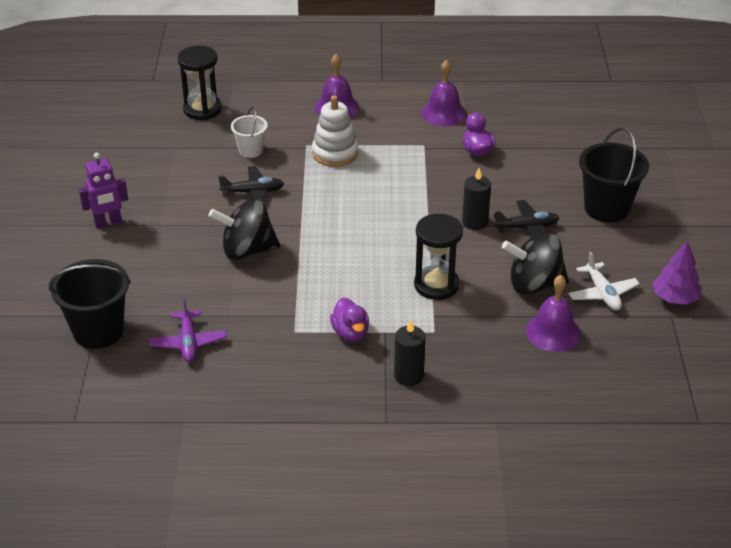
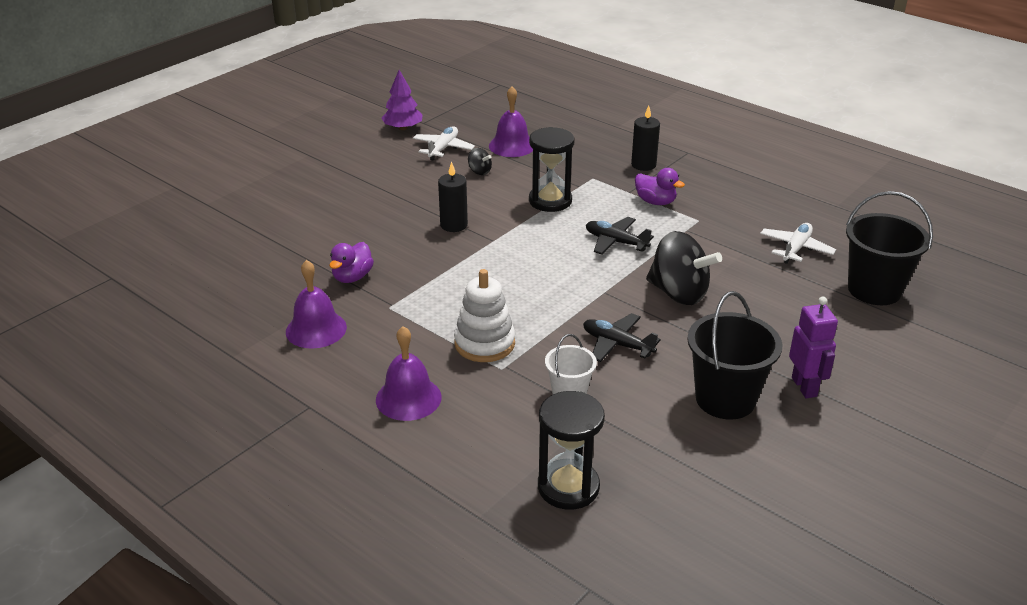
camera: 140 degrees left, 5 degrees down
purple robot [79,152,128,228] -> purple robot turned 60 degrees clockwise [789,296,838,398]
purple plane [149,298,227,362] -> white plane [760,223,836,264]
purple duck [330,298,369,342] -> purple duck turned 105 degrees clockwise [635,168,685,205]
black plane [494,200,559,238] -> black plane moved to [586,217,654,254]
black spinning top [502,232,569,295] -> black spinning top [468,148,492,175], size x0.45
black bucket [579,127,649,223] -> black bucket moved to [687,291,782,420]

